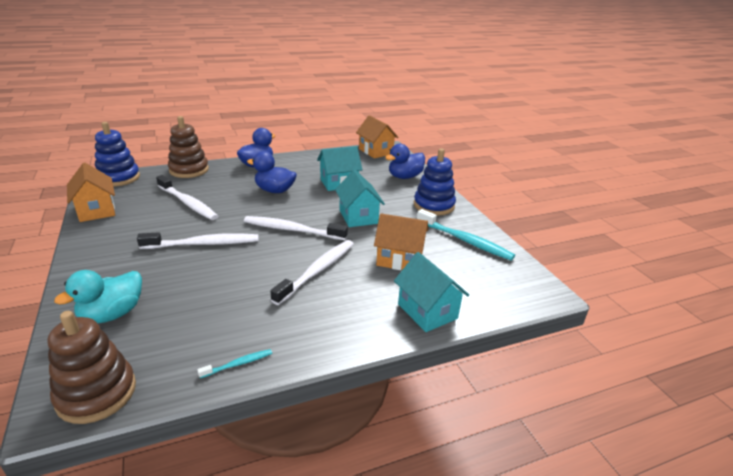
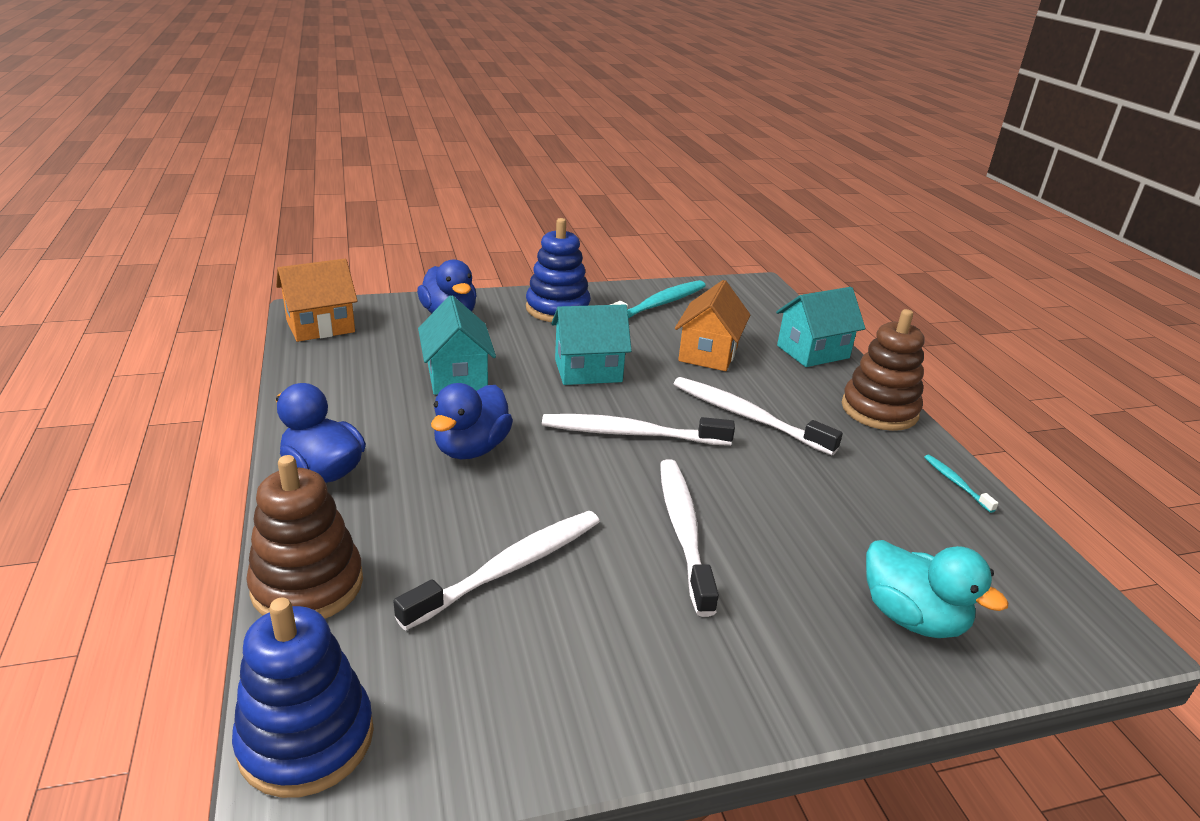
camera: 85 degrees left, 0 degrees up
brown stacking toy [48,311,136,424] -> brown stacking toy moved to [842,309,925,431]
orange house [67,163,115,222] -> none
white toothbrush [244,216,348,240] -> white toothbrush turned 75 degrees clockwise [542,414,735,446]

